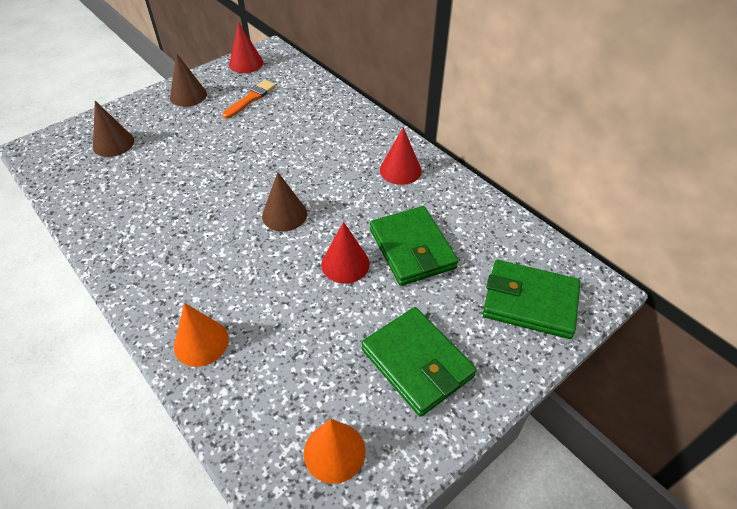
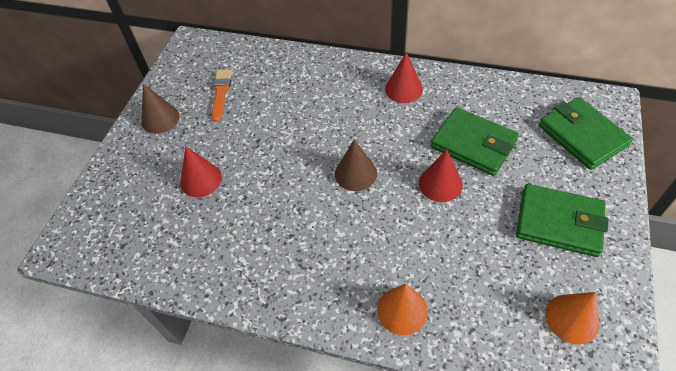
camera: 30 degrees left, 5 degrees up
brown cone [93,101,134,157] -> none
red cone [229,22,263,73] -> red cone moved to [180,146,222,197]
green wallet [483,260,580,339] -> green wallet turned 75 degrees clockwise [539,97,633,170]

